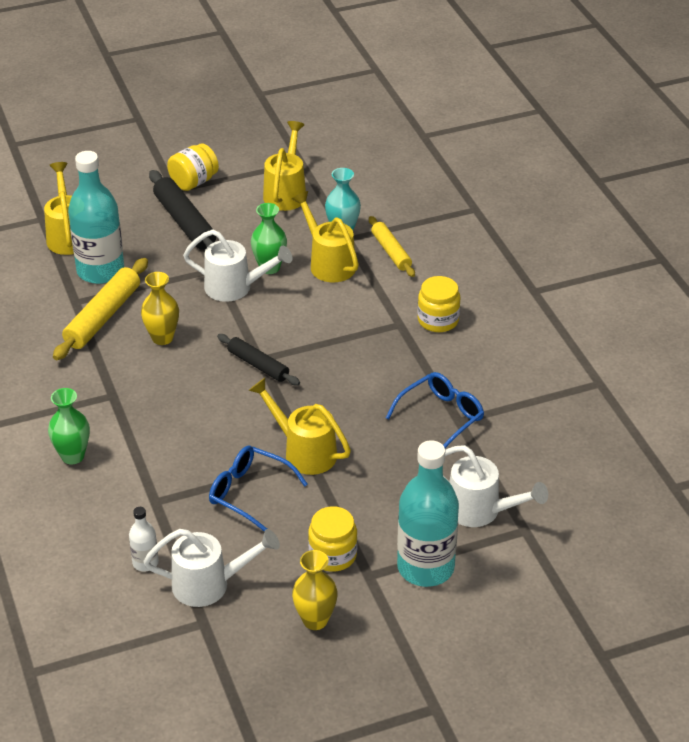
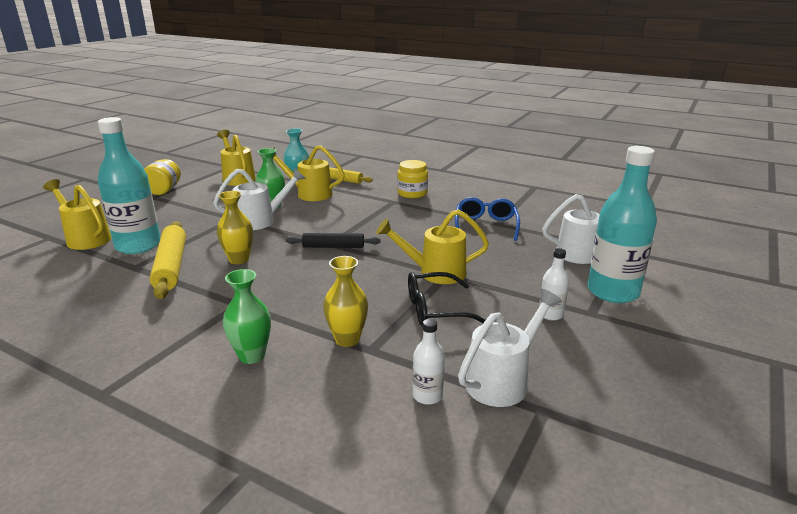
camera: 40 degrees left, 15 degrees down
black rolling pin [149,170,216,250] -> none
blue glasses [209,446,308,532] -> black glasses [408,272,485,327]
yellow vase [292,550,338,630] -> yellow vase moved to [323,256,368,347]
yellow jar [308,506,357,572] -> white bottle [539,248,569,321]

